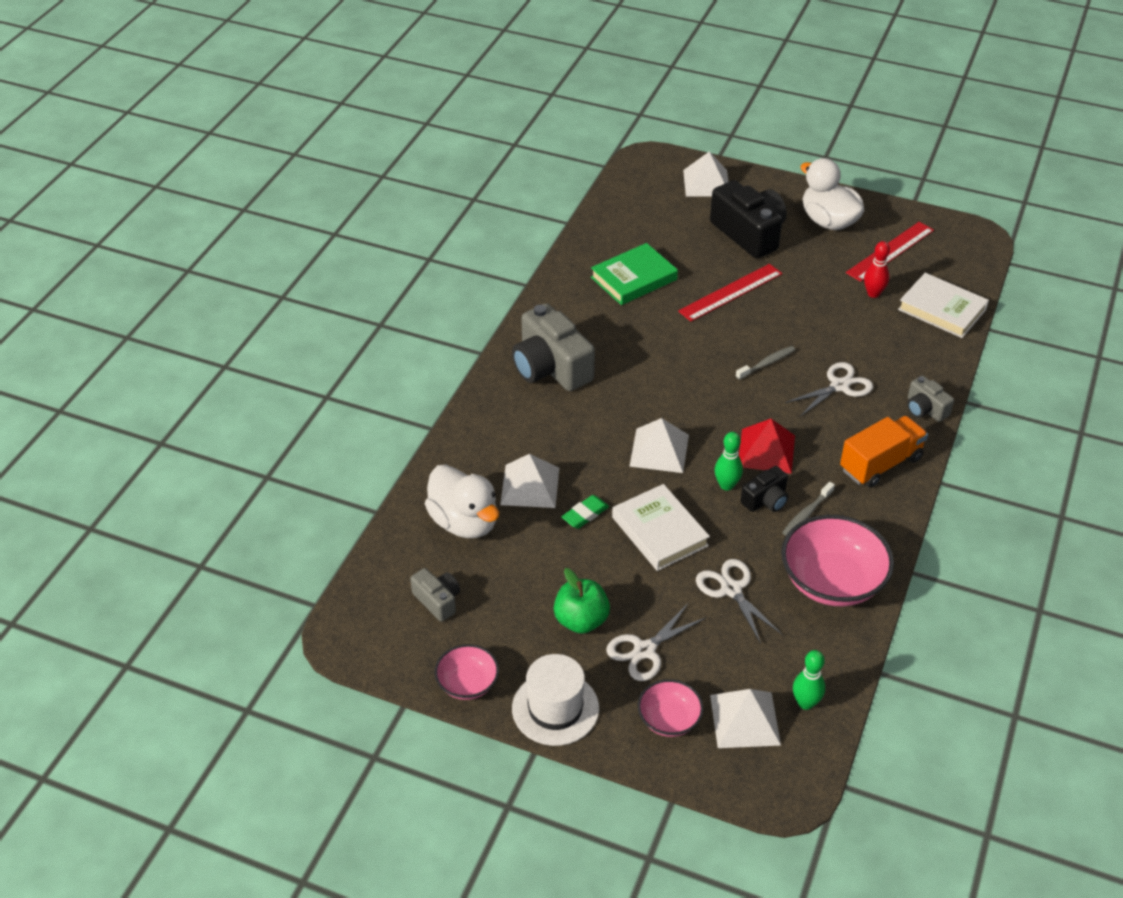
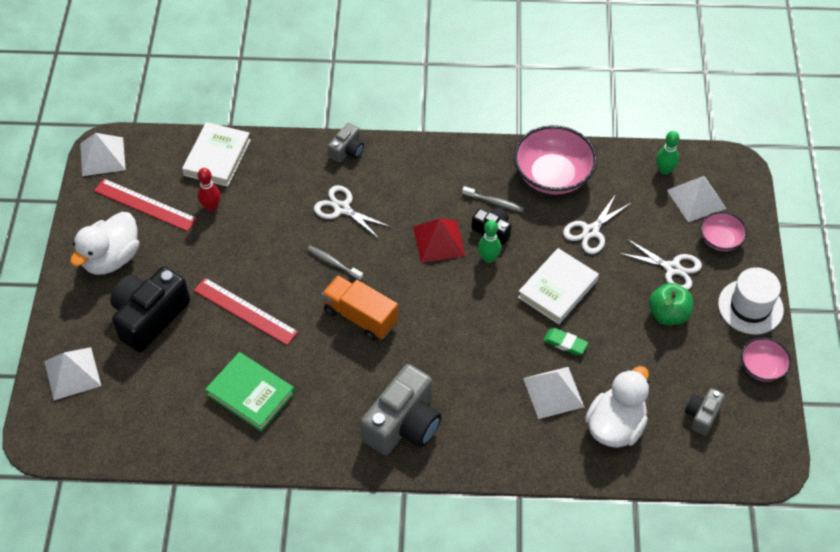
camera: 110 degrees left, 10 degrees up
white pyramid [629,418,689,473] -> white pyramid moved to [80,133,126,176]
orange truck [840,416,928,488] -> orange truck moved to [321,275,398,341]

